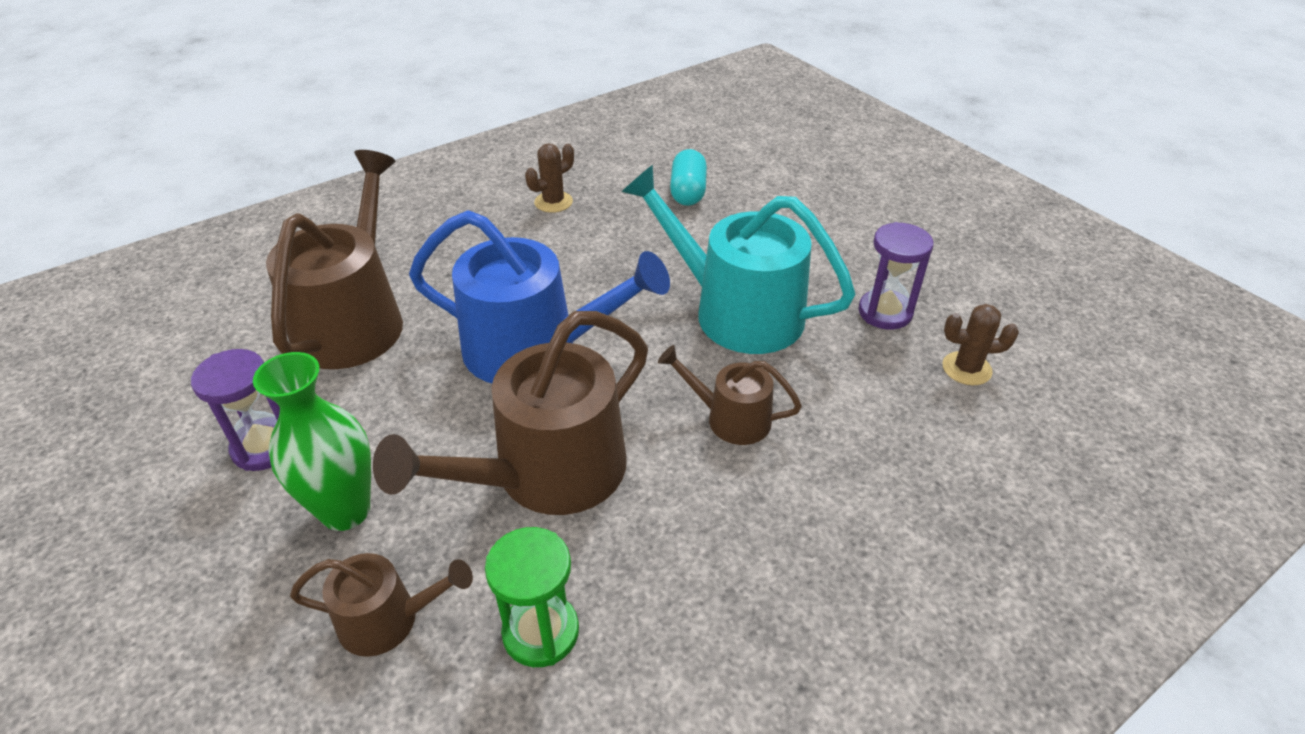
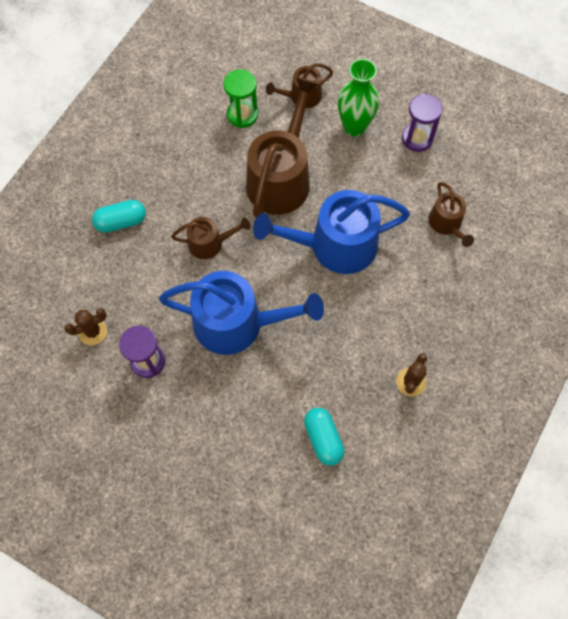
camera: 155 degrees right, 25 degrees up
brown watering can [266,150,403,369] -> brown watering can [429,182,474,247], size x0.51
turquoise watering can [622,165,855,354] -> blue watering can [159,271,324,355]
none -> turquoise capsule [92,200,146,233]

